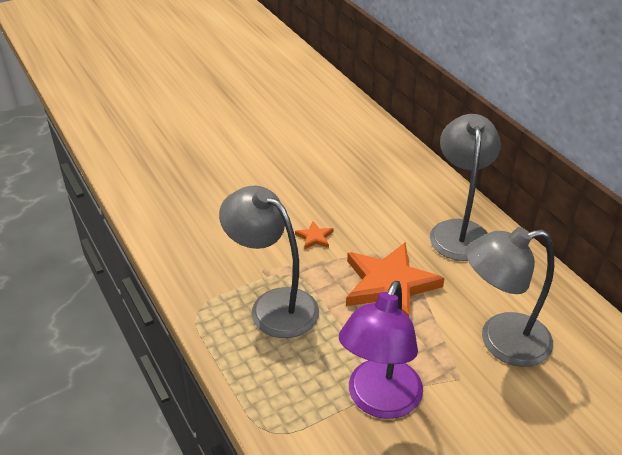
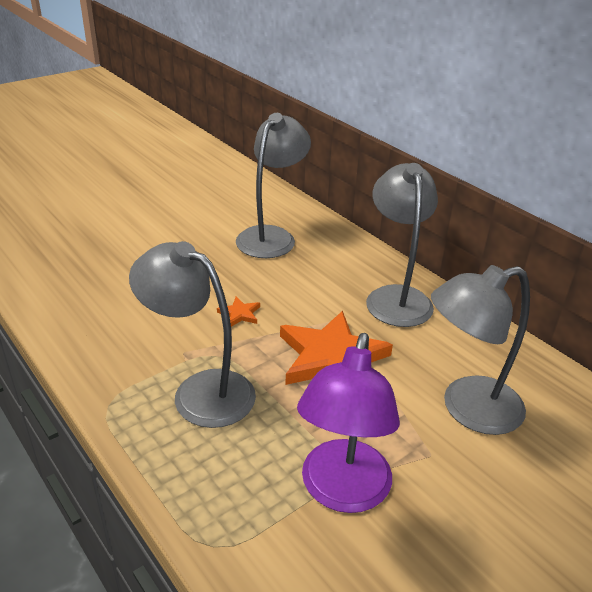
camera: 10 degrees left, 5 degrees down
none -> grey lamp [236,113,311,258]

